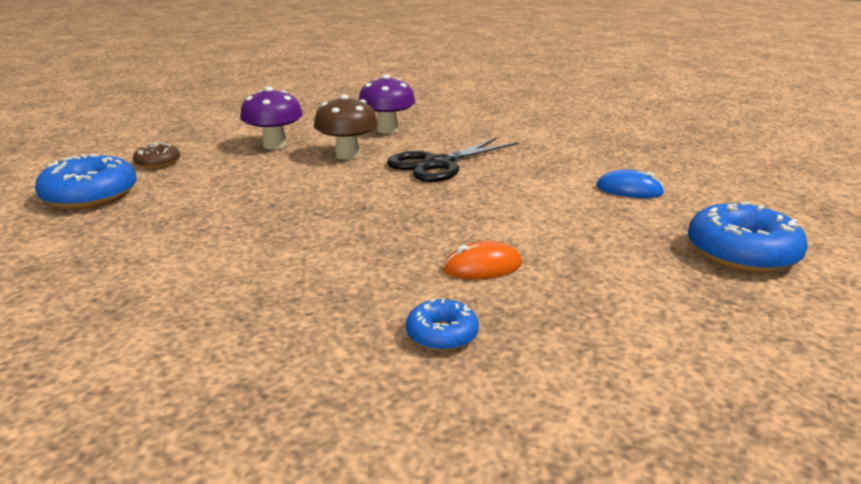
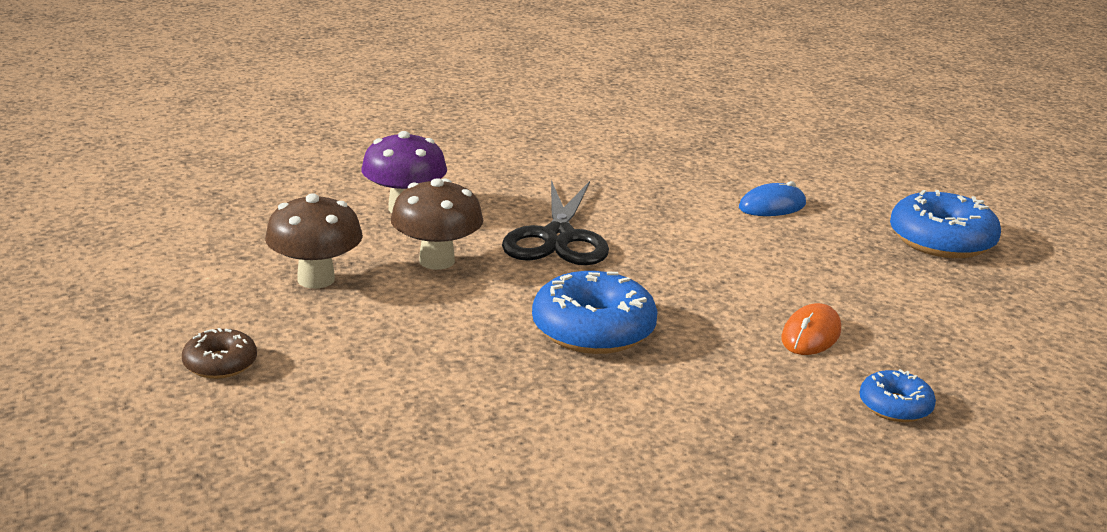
camera: 45 degrees left, 0 degrees up
blue donut [35,154,137,209] -> blue donut moved to [532,271,658,354]
purple mushroom [240,87,303,150] -> brown mushroom [265,193,363,288]

